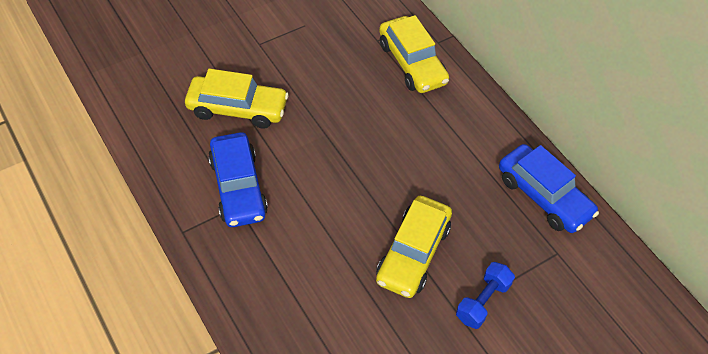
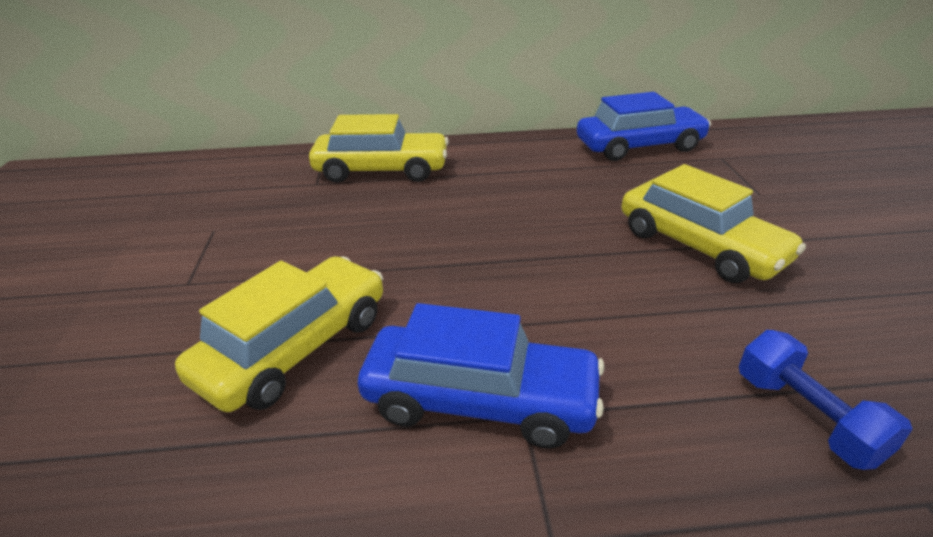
camera: 60 degrees left, 20 degrees down
blue dumbbell [456,262,515,329] -> blue dumbbell moved to [739,330,912,470]

